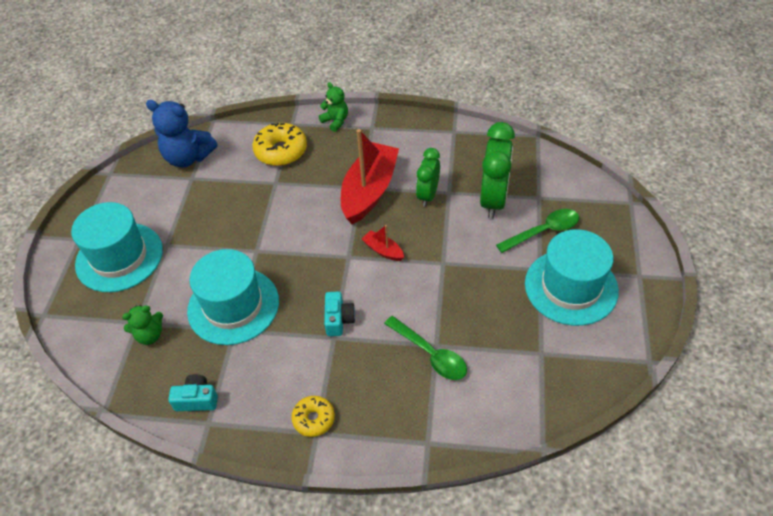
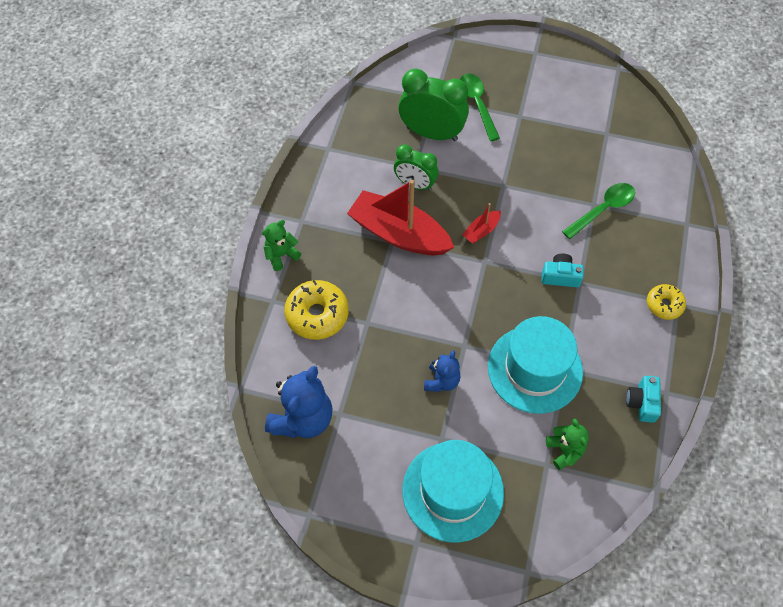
camera: 85 degrees left, 10 degrees up
turquoise hat [525,229,619,326] -> none
none -> blue teddy bear [424,350,461,392]

